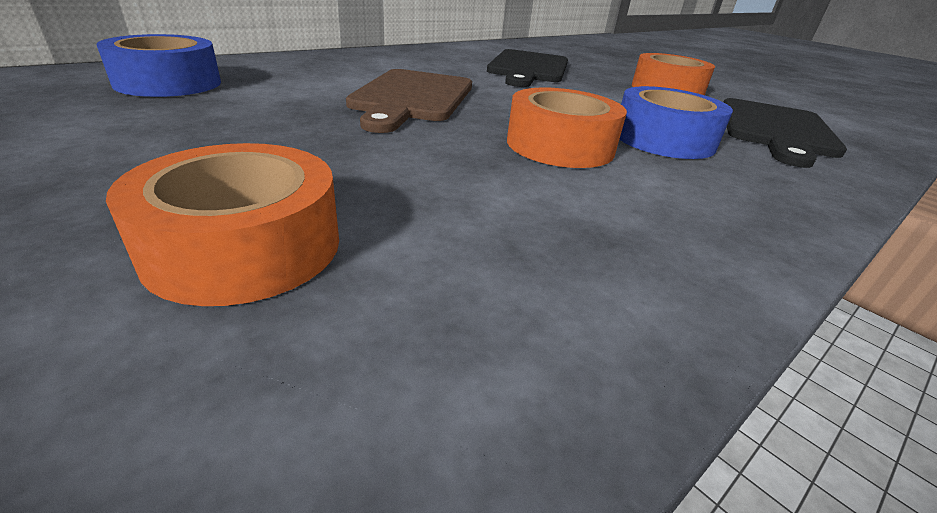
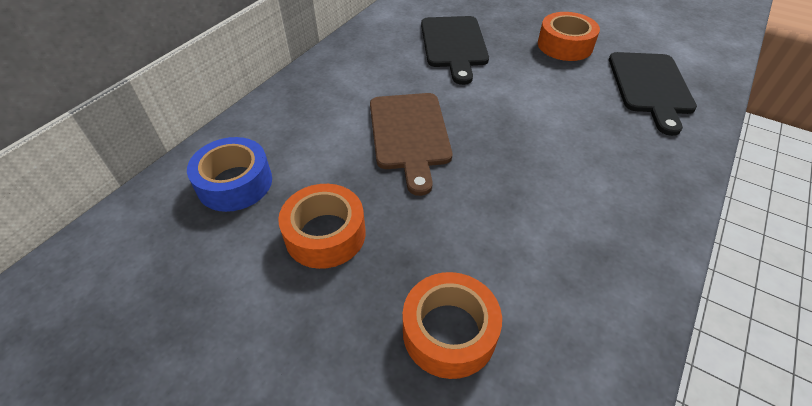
camera: 15 degrees left, 15 degrees up
orange tape [507,88,627,168] -> orange tape moved to [278,184,366,269]
blue tape [619,86,733,159] -> none

